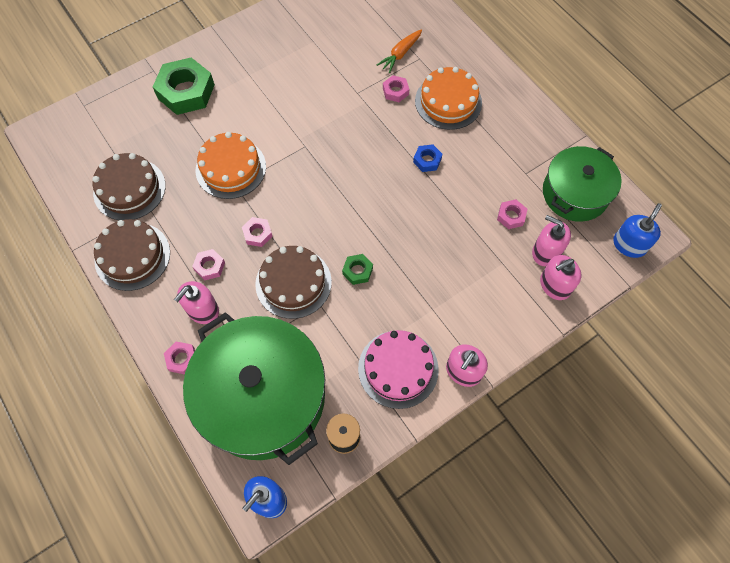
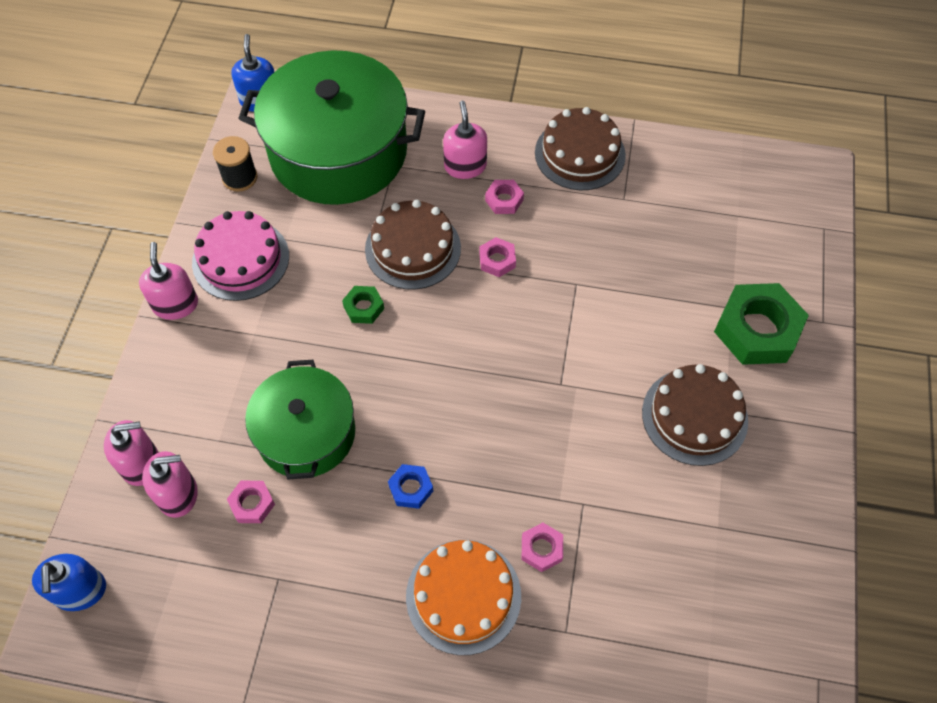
camera: 135 degrees right, 5 degrees down
brown cake [92,153,166,220] -> brown cake moved to [642,364,748,466]
pink nut [164,342,195,374] -> none
orange cake [196,132,266,199] -> none
orange carrot [377,29,422,73] -> none
pink soap dispenser [540,255,581,300] -> pink soap dispenser turned 60 degrees clockwise [104,420,159,486]
green pot [543,146,622,222] -> green pot moved to [245,360,355,480]

